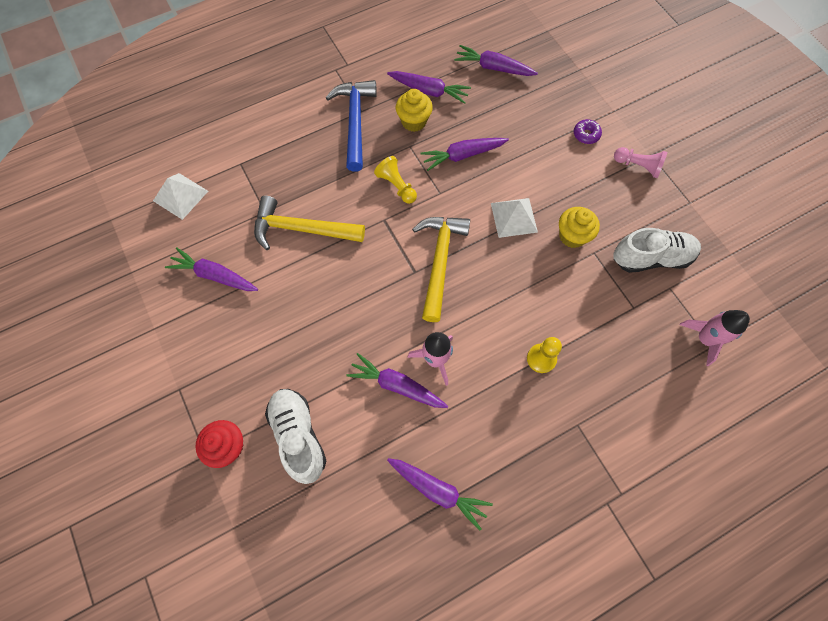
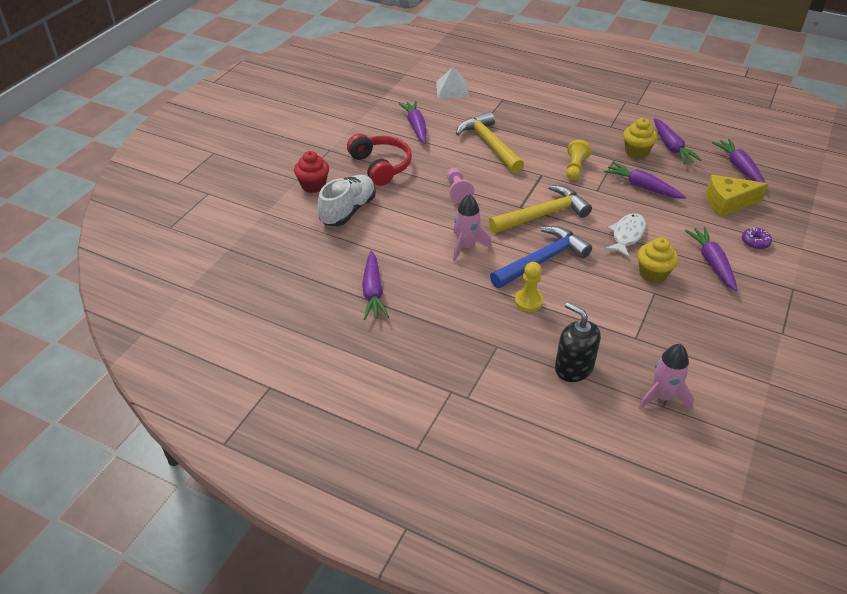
camera: 55 degrees right, 25 degrees down
blue hammer [326,80,377,172] -> blue hammer moved to [490,226,592,288]
purple carrot [346,353,448,408] -> purple carrot moved to [684,227,738,291]
white pyramid [491,198,538,238] -> white fish [604,213,646,258]
white shoe [613,228,701,273] -> none
pink pawn [614,147,667,178] -> pink pawn moved to [447,168,474,203]
none -> red headphones [347,134,412,186]
none -> black soap dispenser [555,302,601,382]
none -> yellow cheese [706,175,769,217]

